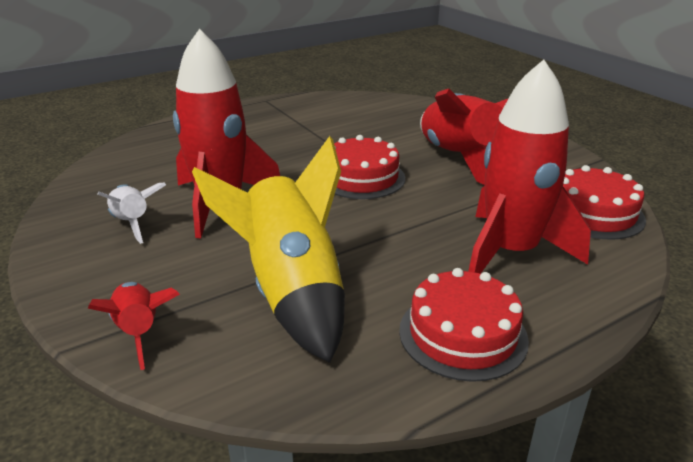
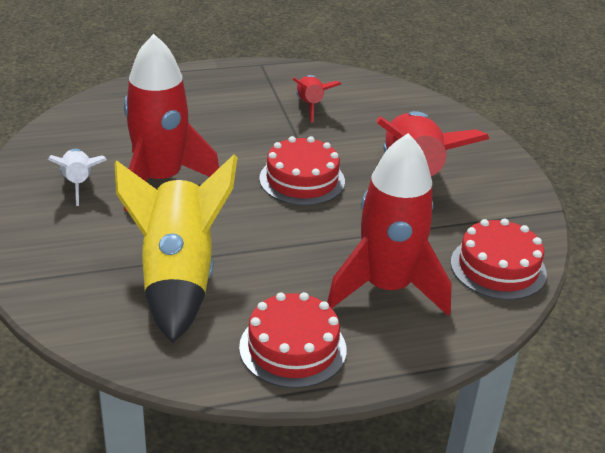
camera: 15 degrees right, 5 degrees up
red rocket [88,282,180,370] -> red rocket moved to [292,75,341,123]

